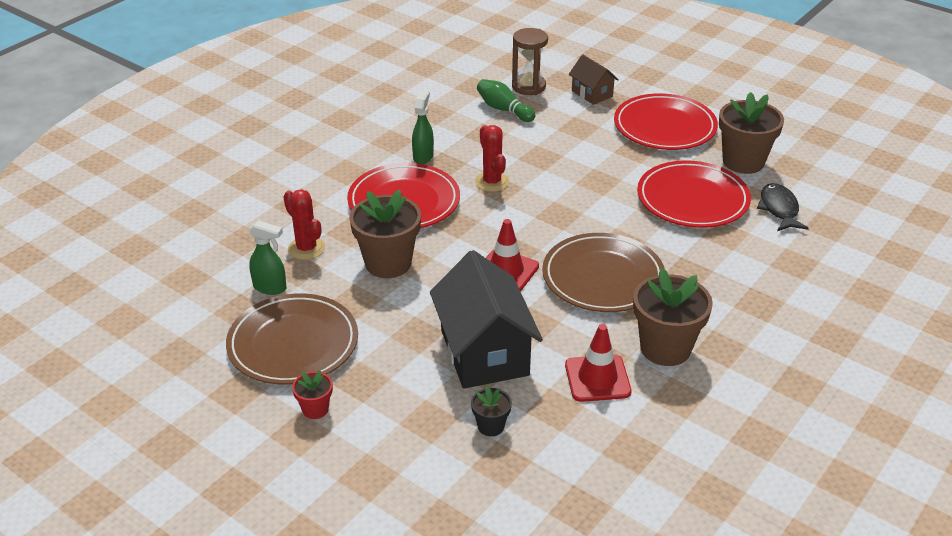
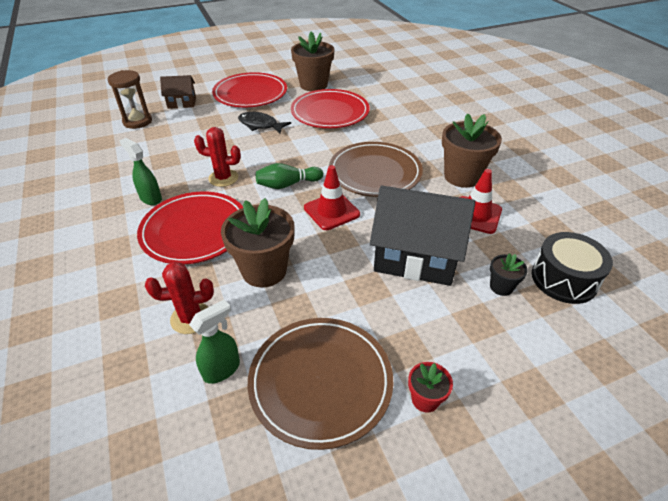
camera: 60 degrees left, 5 degrees up
green bowling pin [477,79,535,122] -> green bowling pin moved to [256,163,323,189]
black fish [757,183,809,231] -> black fish moved to [238,112,291,134]
none -> black drum [532,232,613,304]

